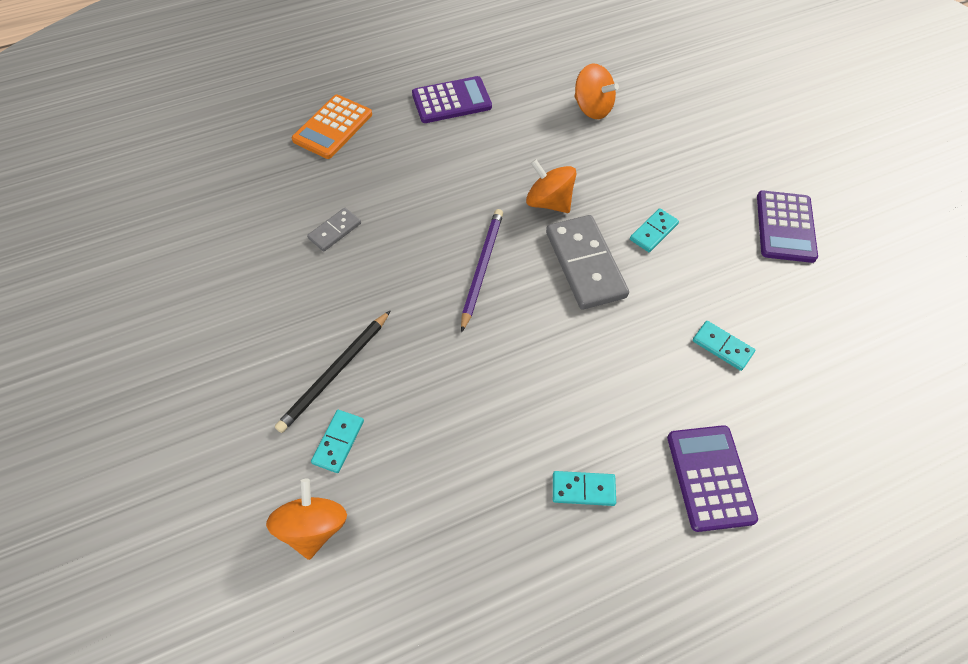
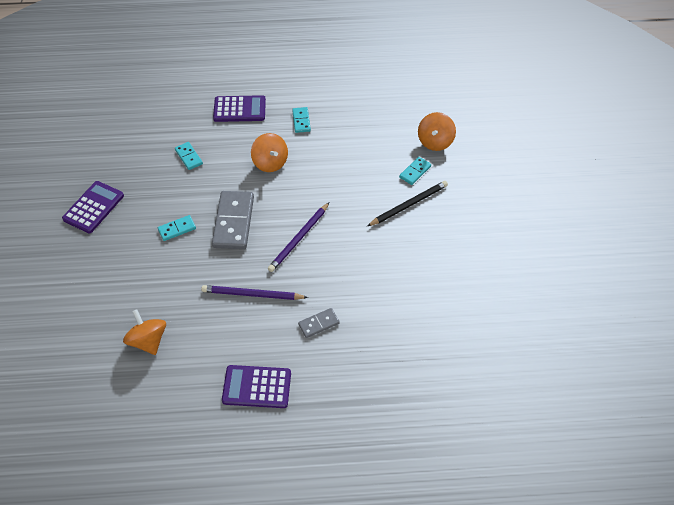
camera: 160 degrees left, 5 degrees down
orange calculator [292,95,372,159] -> none
grey domino [307,208,361,251] -> grey domino moved to [298,308,340,338]
orange spinning top [526,159,576,213] -> orange spinning top moved to [251,133,288,172]
turquoise domino [553,471,616,506] -> turquoise domino turned 60 degrees clockwise [292,107,311,133]
purple calculator [667,425,758,532] -> purple calculator turned 105 degrees counterclockwise [213,95,266,122]
none -> purple pencil [201,285,308,300]

